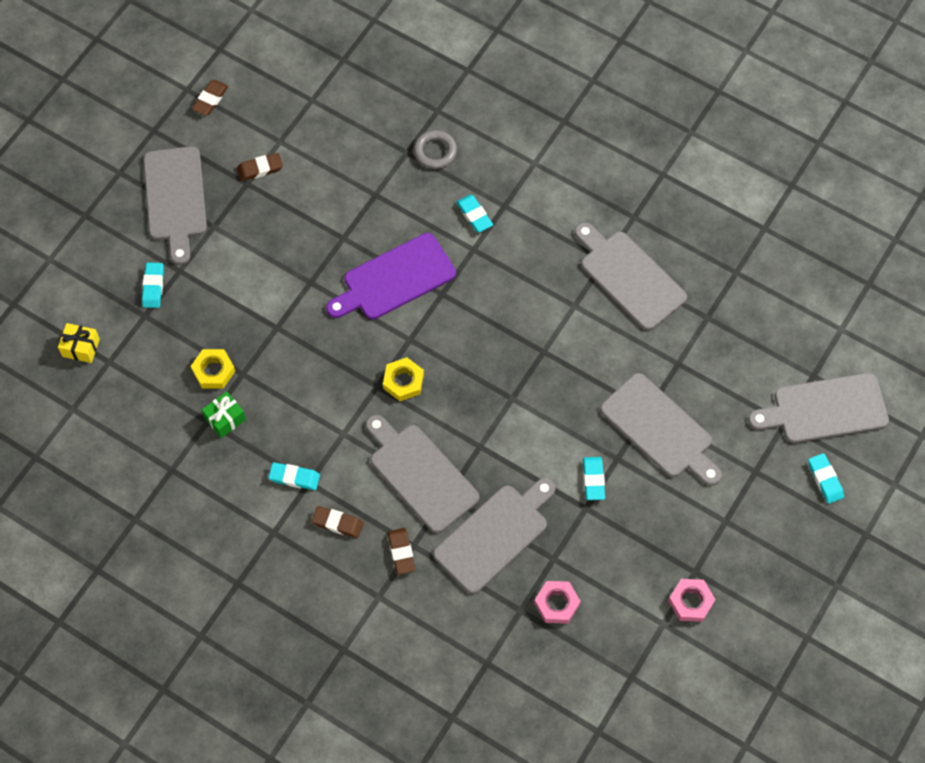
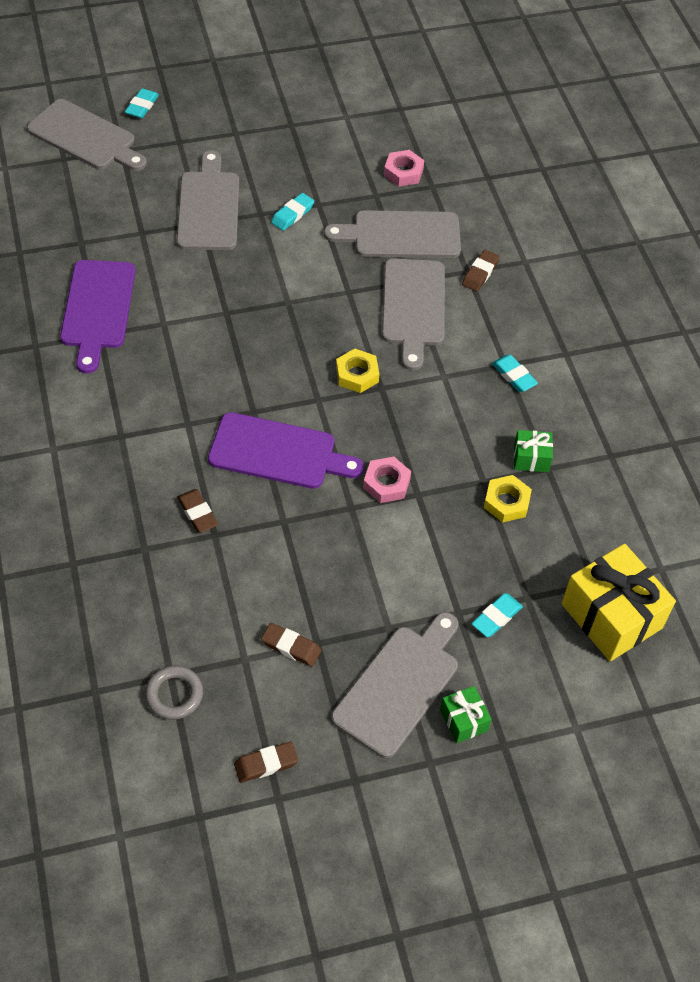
camera: 140 degrees left, 10 degrees down
yellow gift [58,323,100,363] -> yellow gift [561,544,676,661], size x2.08
brown eraser [312,506,364,538] -> brown eraser moved to [177,489,218,533]
grey ring [414,130,457,169] -> grey ring moved to [145,665,203,720]
turquoise eraser [456,195,493,233] -> none
grey cutting board [575,222,687,330] -> purple cutting board [60,260,135,374]
pink nut [669,579,715,622] -> pink nut moved to [363,457,411,503]
none -> green gift [440,686,492,743]

